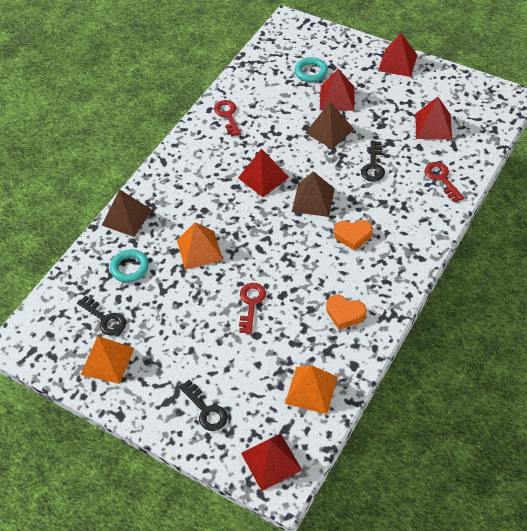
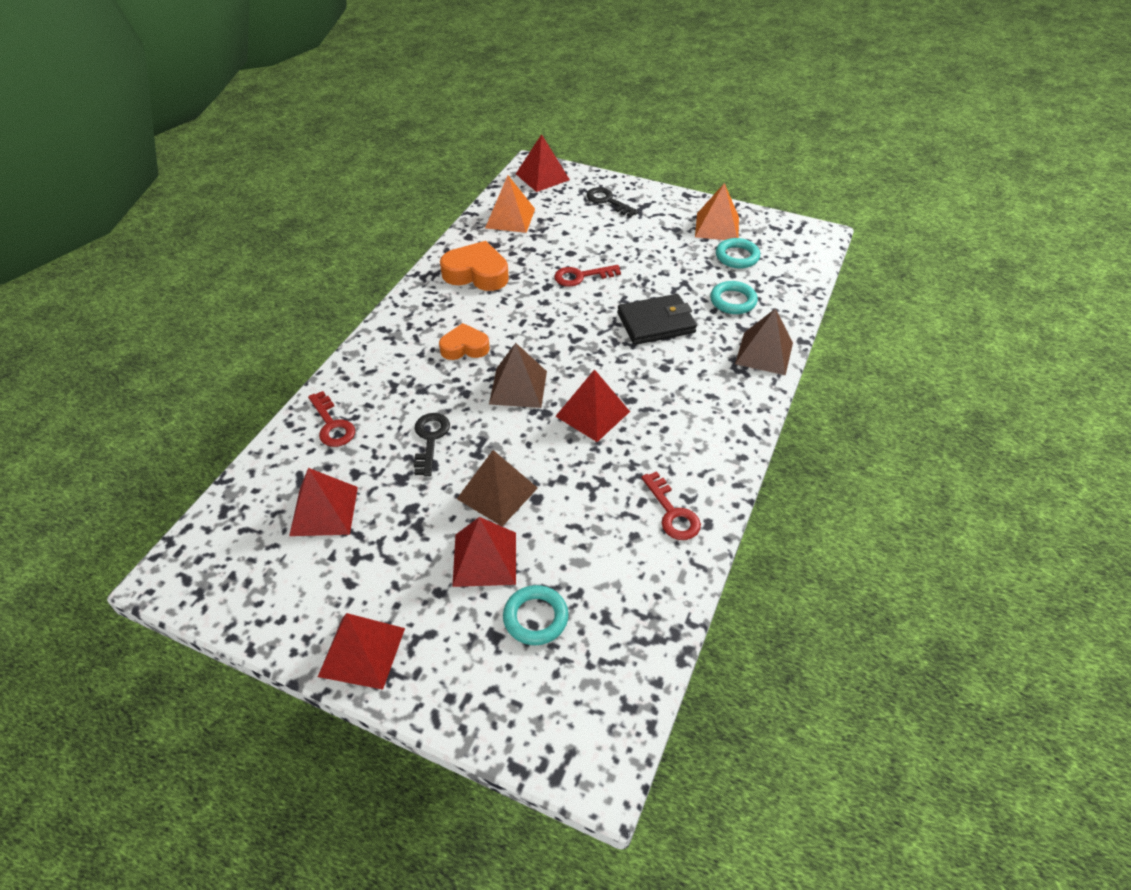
camera: 170 degrees right, 5 degrees down
black key [77,295,126,336] -> turquoise ring [716,238,760,269]
orange pyramid [177,222,223,270] -> black wallet [617,294,697,345]
red key [239,283,266,334] -> red key turned 75 degrees clockwise [554,265,621,287]
orange heart [326,295,366,330] -> orange heart [440,241,509,291], size x1.53

